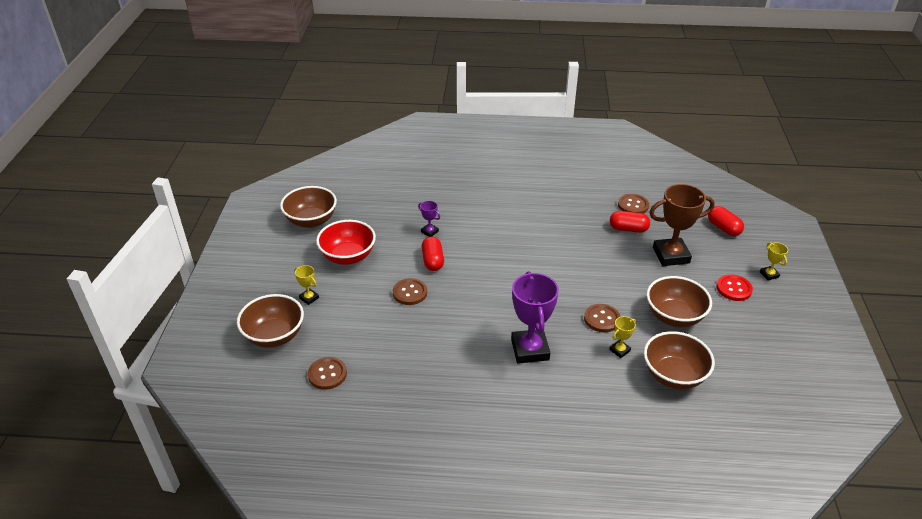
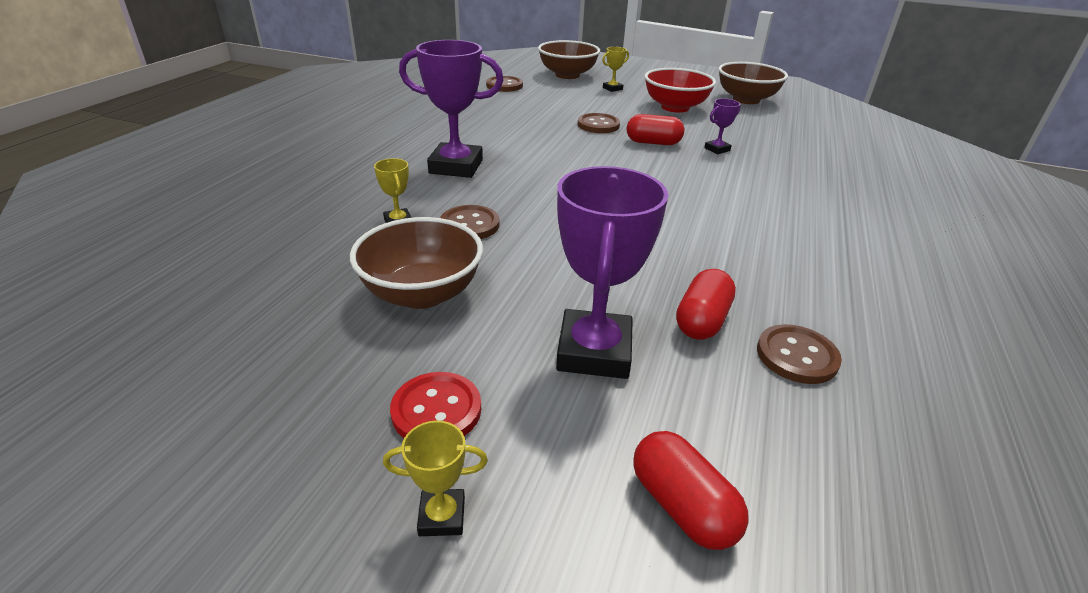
camera: 105 degrees right, 5 degrees down
brown bowl [644,331,715,389] -> none
brown trophy [649,184,715,266] -> purple trophy [556,166,669,379]
red capsule [708,206,744,236] -> red capsule turned 75 degrees clockwise [633,431,749,550]

